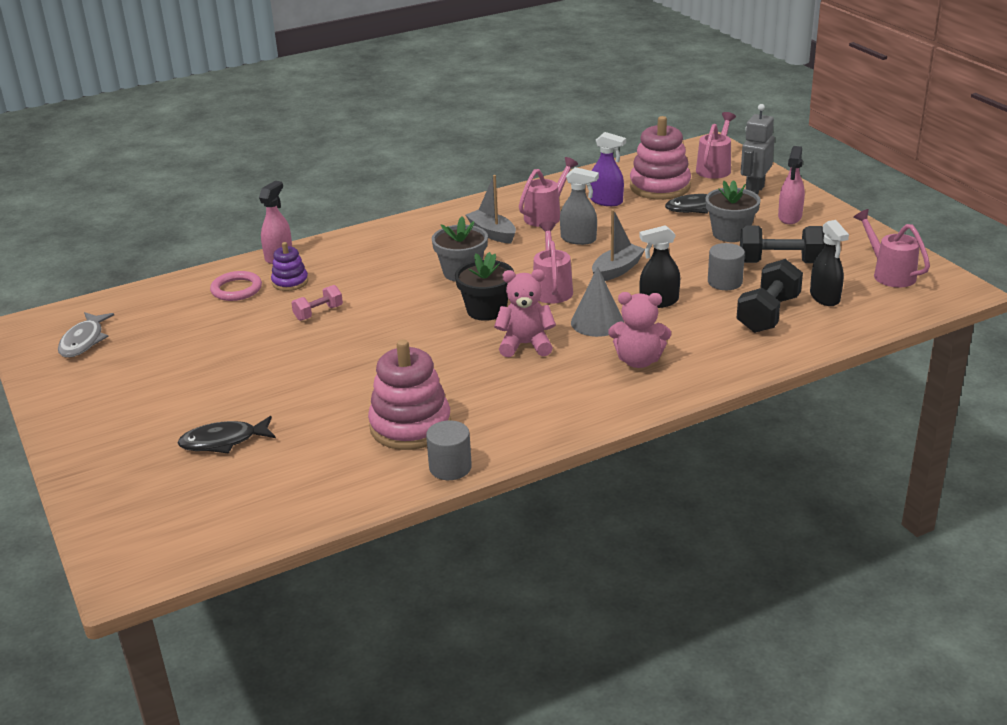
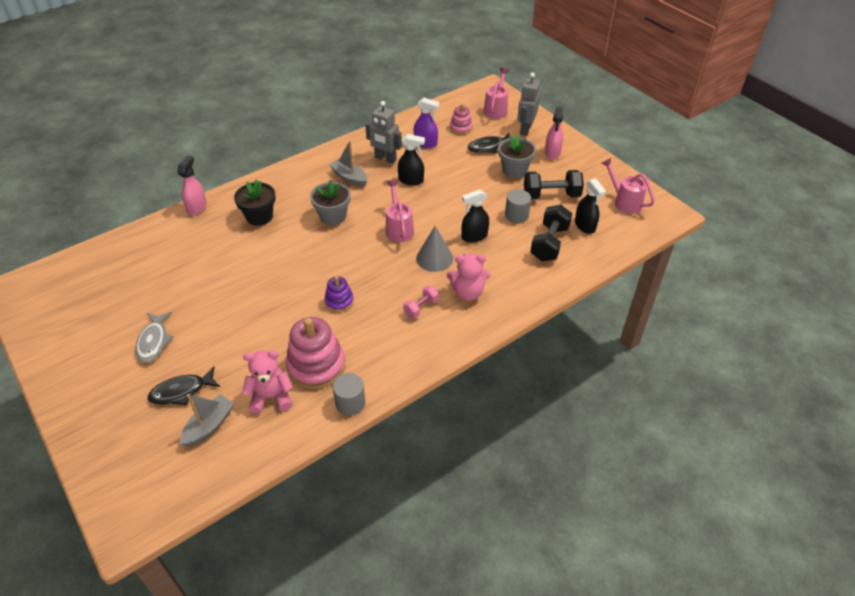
camera: 10 degrees left, 15 degrees up
grey fish [58,312,114,358] -> grey fish moved to [135,312,173,363]
pink ring [210,271,262,301] -> none
purple stacking toy [271,242,308,291] -> purple stacking toy moved to [324,276,354,312]
pink dumbbell [292,285,343,321] -> pink dumbbell moved to [403,286,439,318]
black flower pot [455,252,514,321] -> black flower pot moved to [234,179,276,226]
pink teddy bear [494,269,556,357] -> pink teddy bear moved to [242,350,293,414]
pink watering can [519,157,578,227] -> grey robot [365,101,402,164]
grey spray bottle [560,167,599,245] -> black spray bottle [398,134,425,185]
grey boat [592,209,645,281] -> grey boat moved to [180,394,234,447]
pink stacking toy [630,116,691,200] -> pink stacking toy [450,104,472,135], size x0.54

